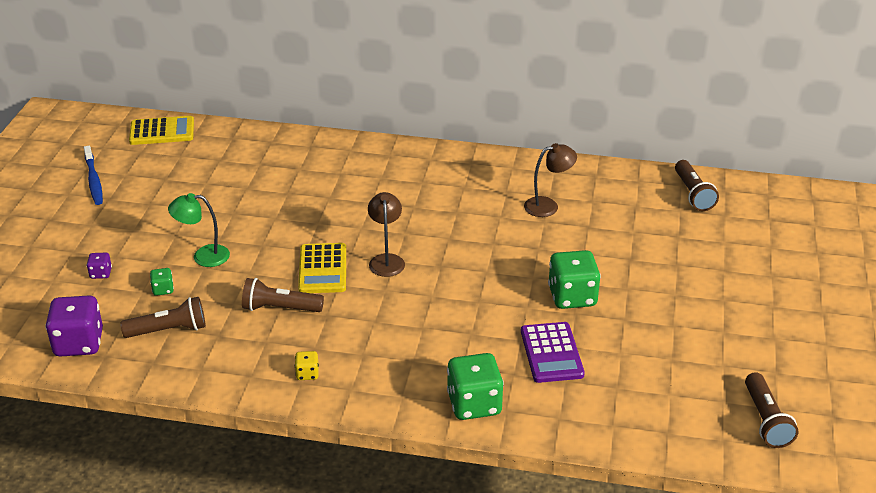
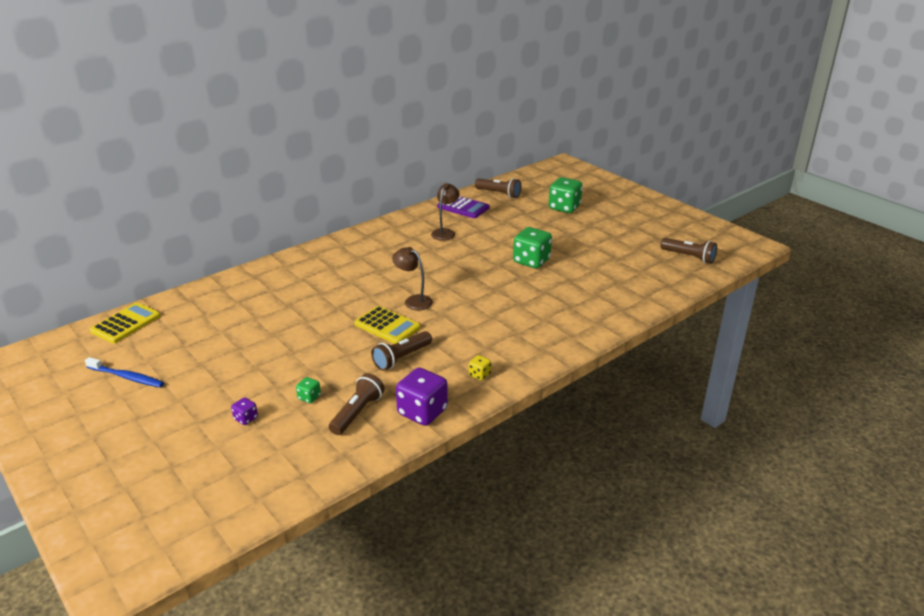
camera: 50 degrees left, 5 degrees down
purple dice [45,295,103,357] -> purple dice moved to [396,368,448,426]
green lamp [168,193,230,267] -> none
green dice [447,353,504,420] -> green dice moved to [549,177,583,213]
purple calculator [521,322,585,383] -> purple calculator moved to [437,196,490,218]

